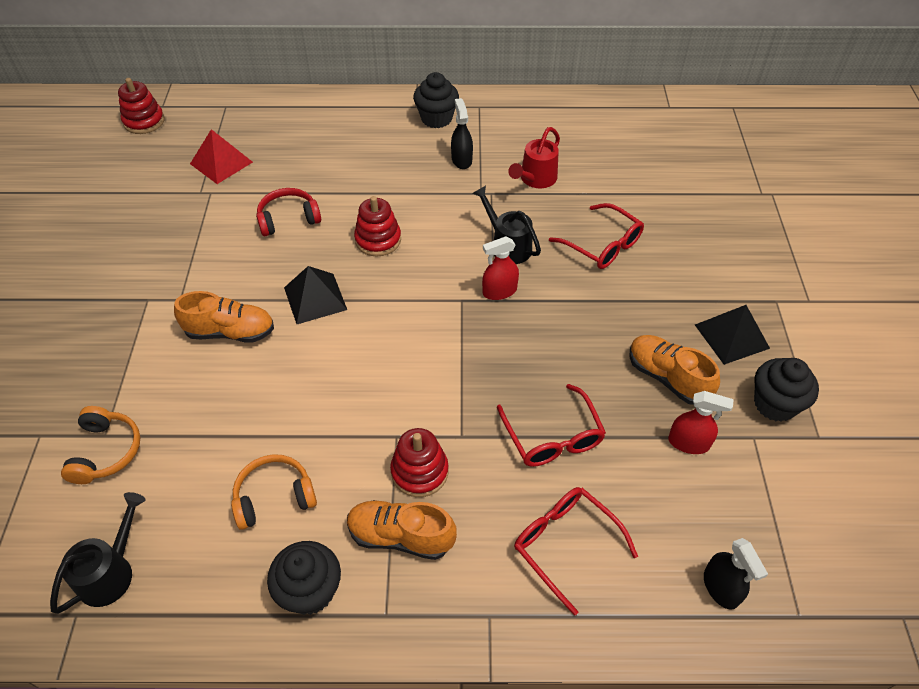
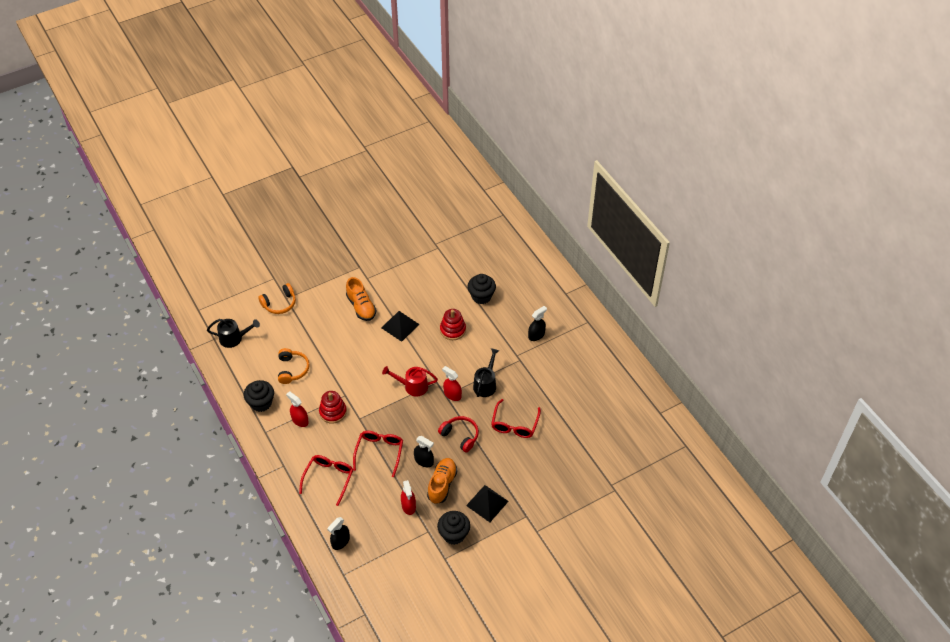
camera: 60 degrees right, 0 degrees up
red stacking toy [118,78,164,134] -> none
red pyramid [190,129,253,184] -> none
orange headphones [231,454,317,530] -> orange headphones turned 45 degrees clockwise [278,348,310,384]
red headphones [256,188,321,236] -> red headphones moved to [438,416,479,452]
orange shoe [347,500,457,560] -> red spray bottle [286,391,309,427]
black cupcake [413,72,459,128] -> black cupcake moved to [468,274,496,304]
red glasses [497,384,606,467] -> red glasses turned 150 degrees clockwise [353,431,403,477]
red watering can [508,127,560,188] -> red watering can moved to [382,366,438,397]
none -> black spray bottle [414,436,434,467]

